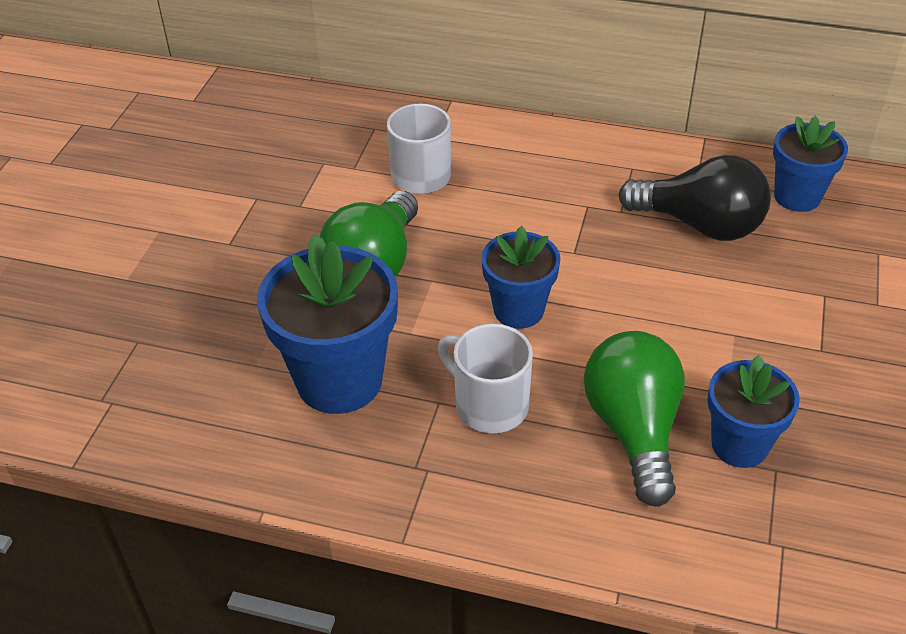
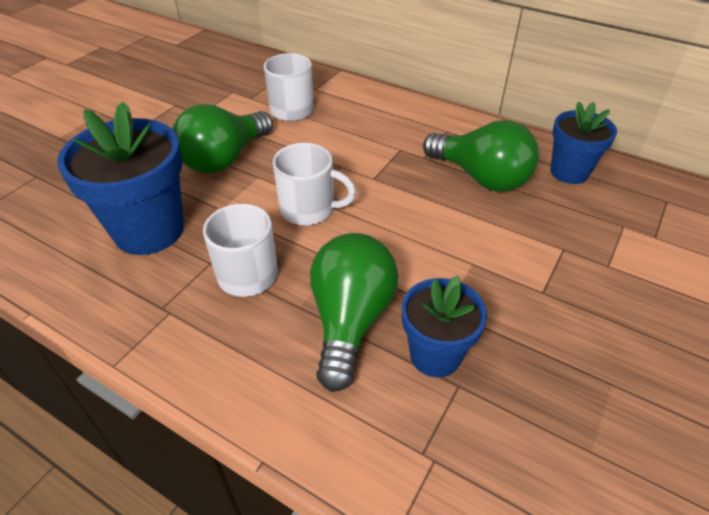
camera: 15 degrees right, 0 degrees up
blue flower pot [481,226,561,329] -> white mug [273,143,356,225]
black light bulb [618,155,771,241] -> green light bulb [423,120,539,192]

